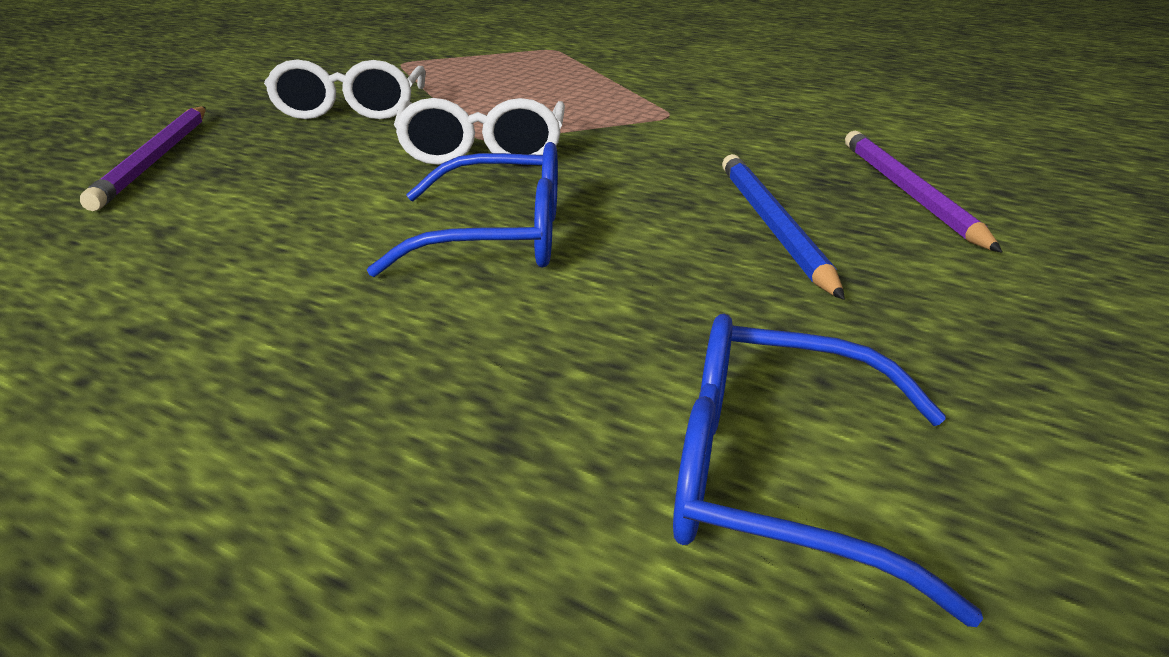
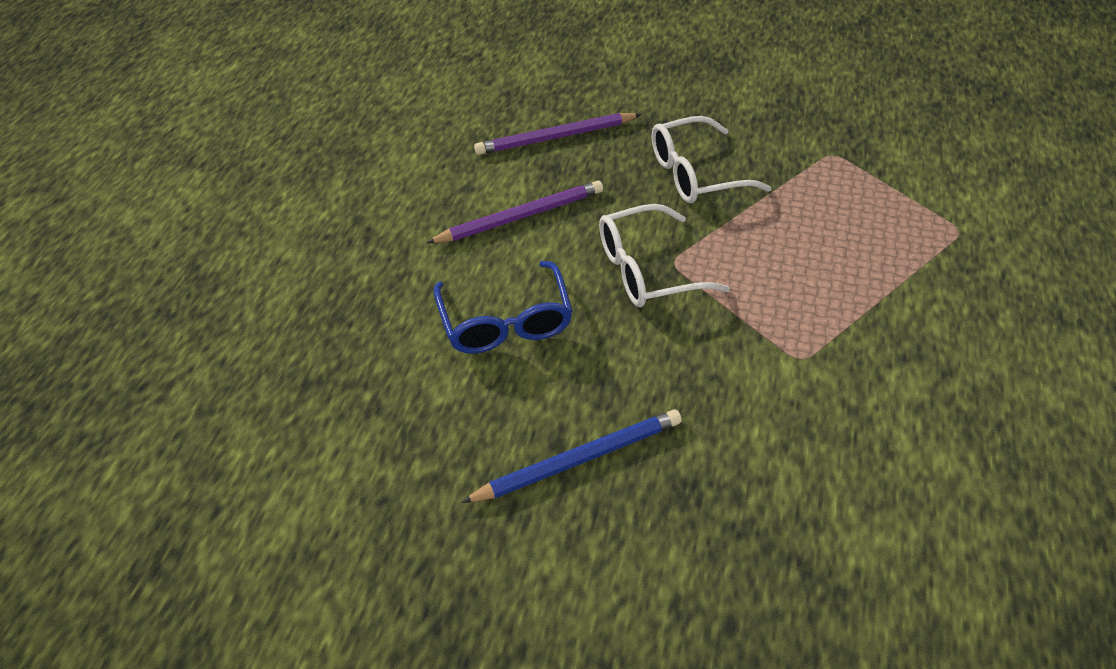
camera: 75 degrees right, 20 degrees up
blue glasses [673,314,983,627] -> none
purple pencil [845,131,1002,253] -> purple pencil moved to [426,180,603,243]

